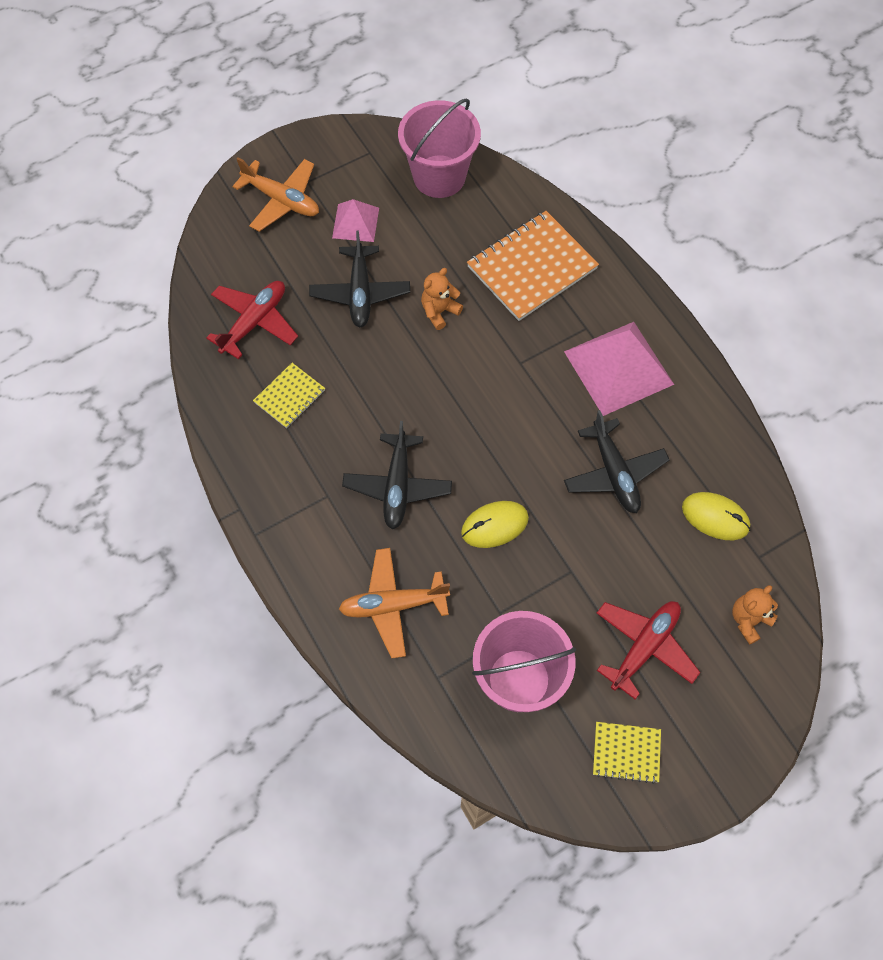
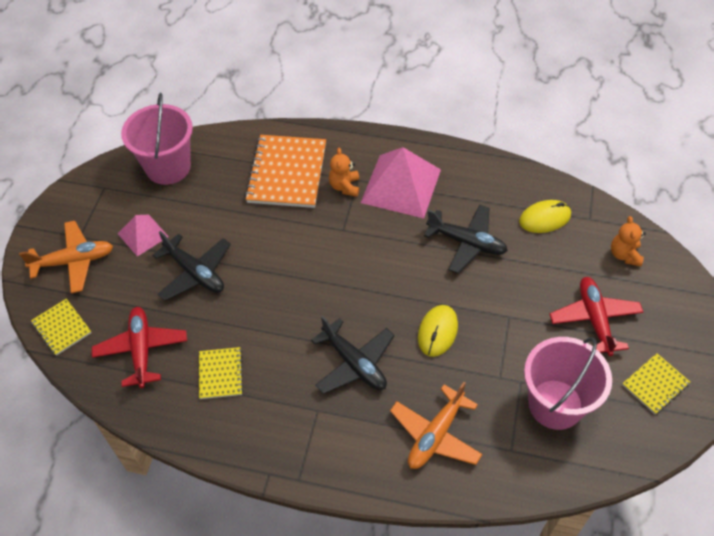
camera: 45 degrees left, 10 degrees down
orange teddy bear [421,268,463,330] -> orange teddy bear moved to [329,148,359,197]
none -> yellow notebook [31,299,92,356]

